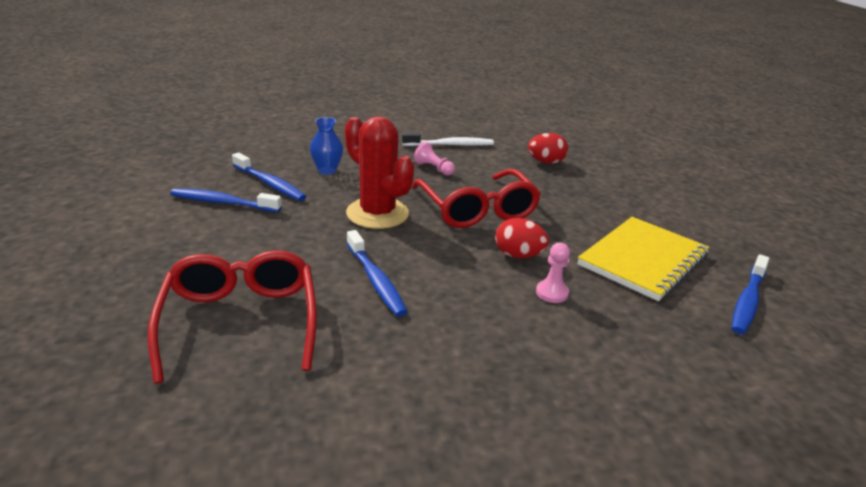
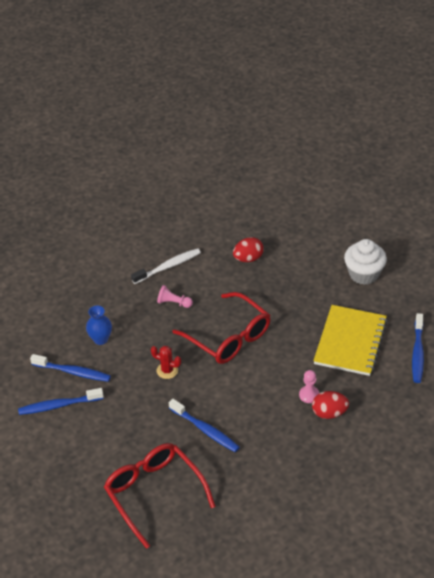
camera: 20 degrees left, 15 degrees up
red cactus [345,116,414,229] -> red cactus [151,346,181,379], size x0.48
red egg [495,218,549,258] -> red egg moved to [312,391,349,419]
none -> white cupcake [344,239,387,285]

